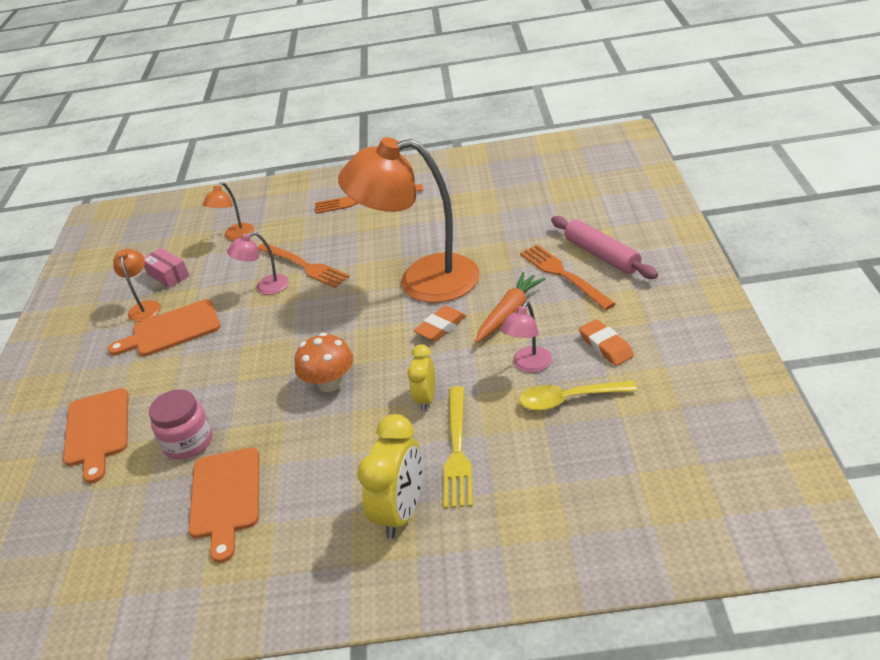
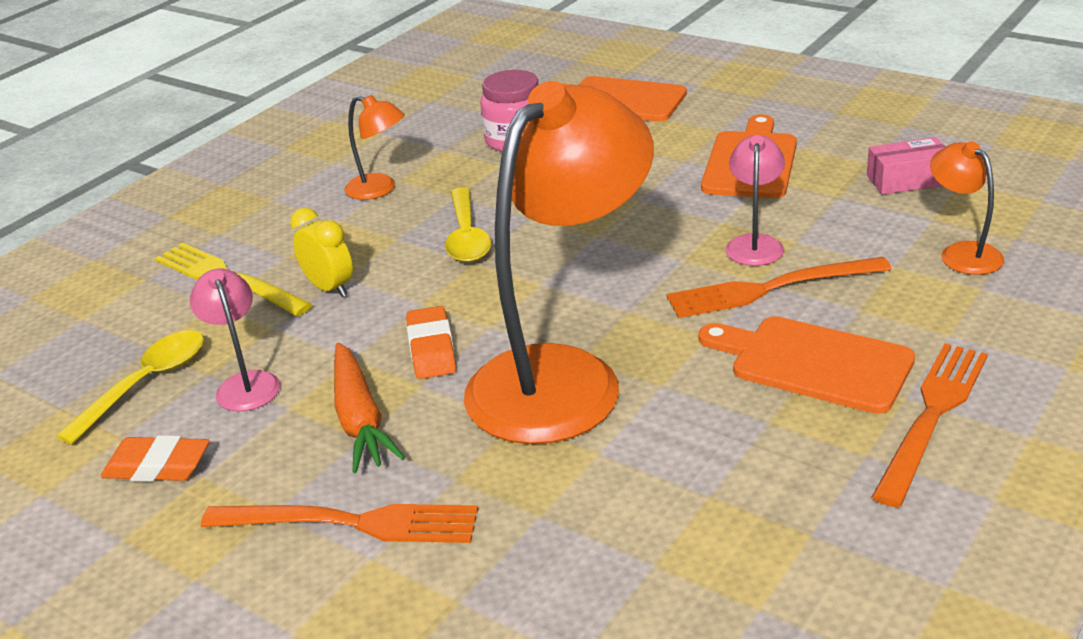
camera: 125 degrees right, 5 degrees down
orange lamp [113,249,161,322] -> orange lamp moved to [345,95,405,200]
orange cutting board [188,447,259,563] -> orange cutting board moved to [698,316,915,414]
orange mushroom [294,333,353,392] -> yellow spoon [445,187,491,263]
yellow clock [358,414,423,539] -> none
pink rolling pin [551,216,658,279] -> none

